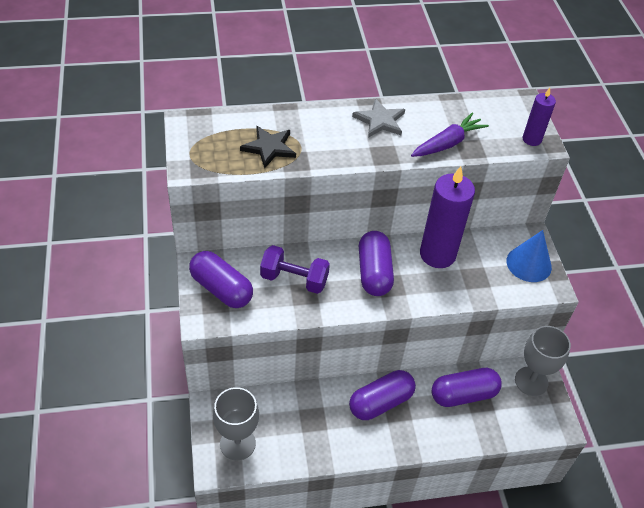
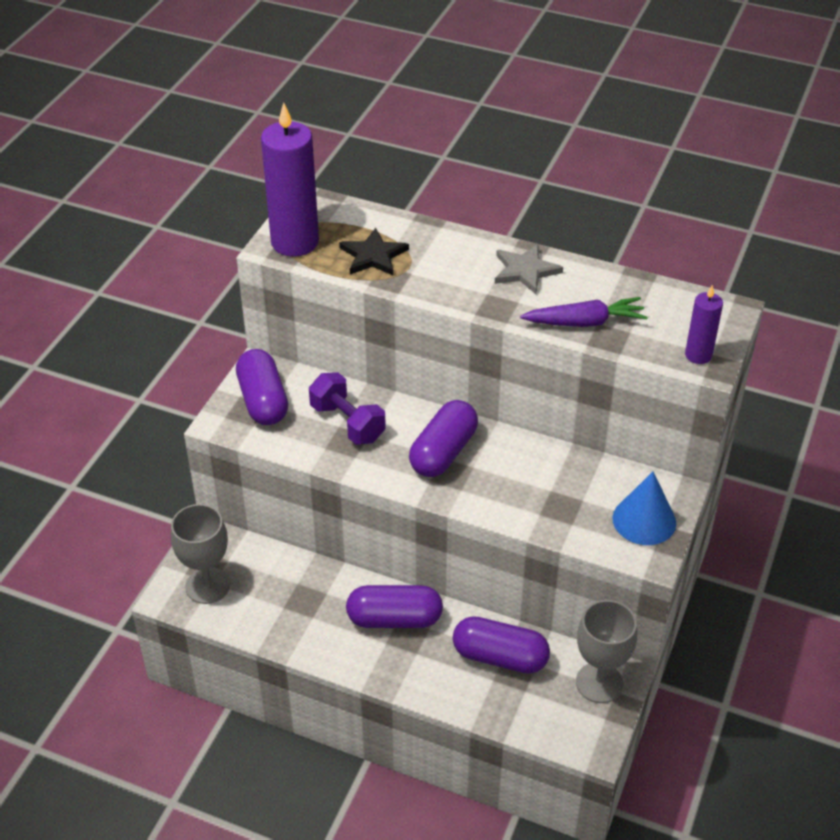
camera: 35 degrees right, 5 degrees down
purple candle [420,166,475,268] -> purple candle moved to [261,102,319,257]

